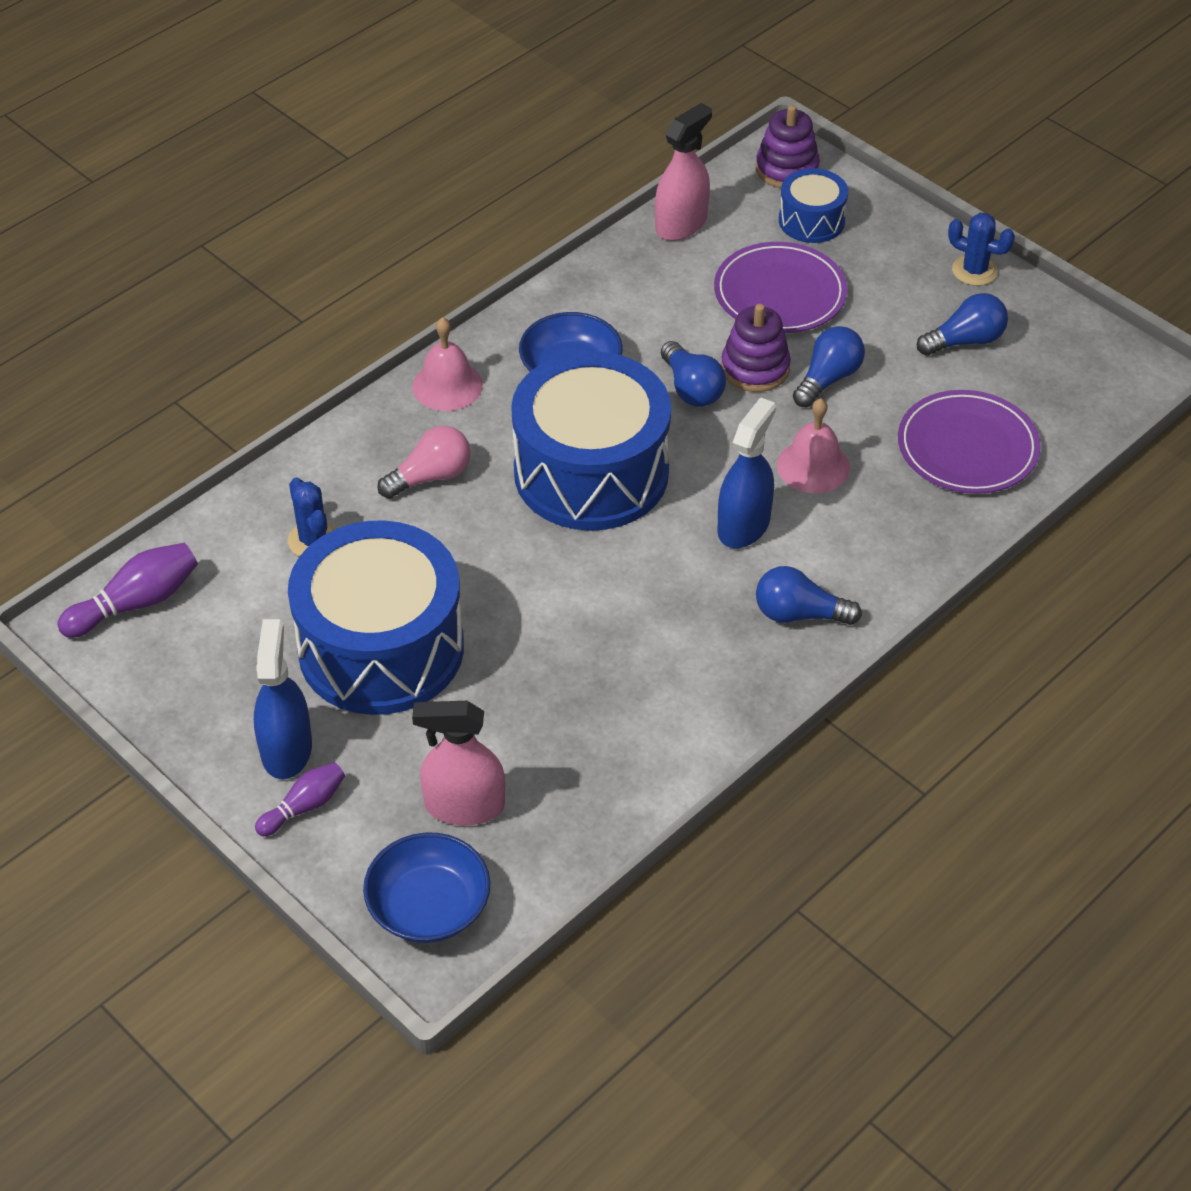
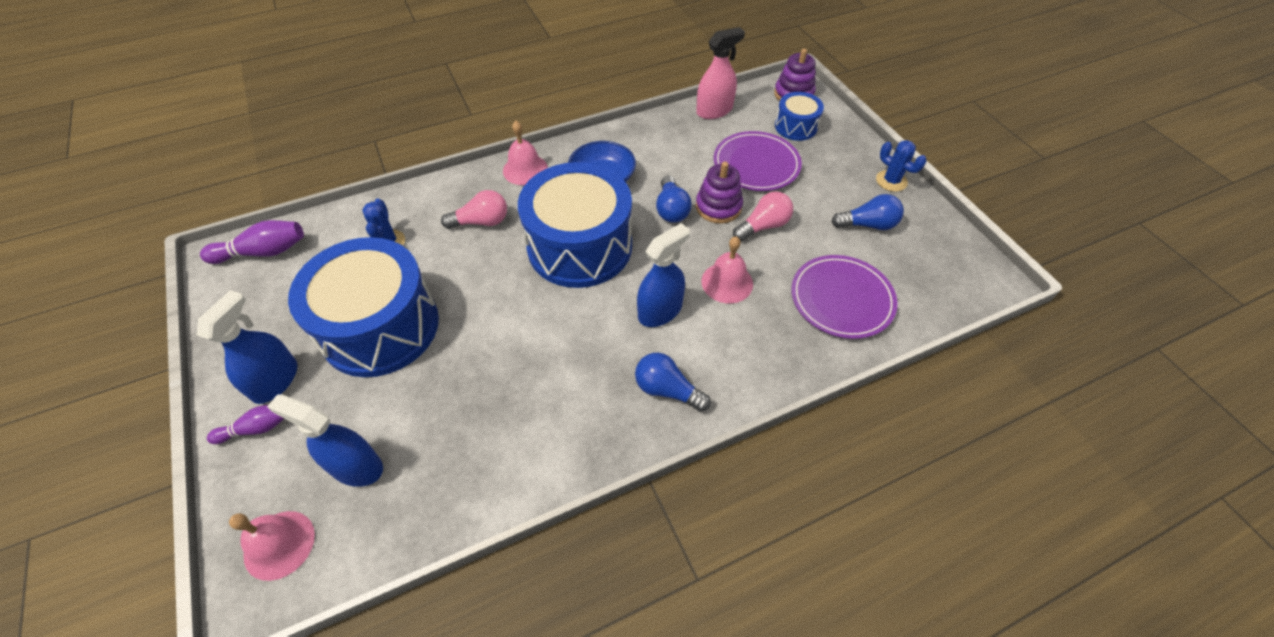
camera: 20 degrees right, 5 degrees up
blue bowl [363,832,490,943] -> pink bell [229,511,315,581]
pink spray bottle [412,701,505,825] -> blue spray bottle [267,394,383,487]
blue light bulb [793,326,865,407] -> pink light bulb [733,192,793,241]

